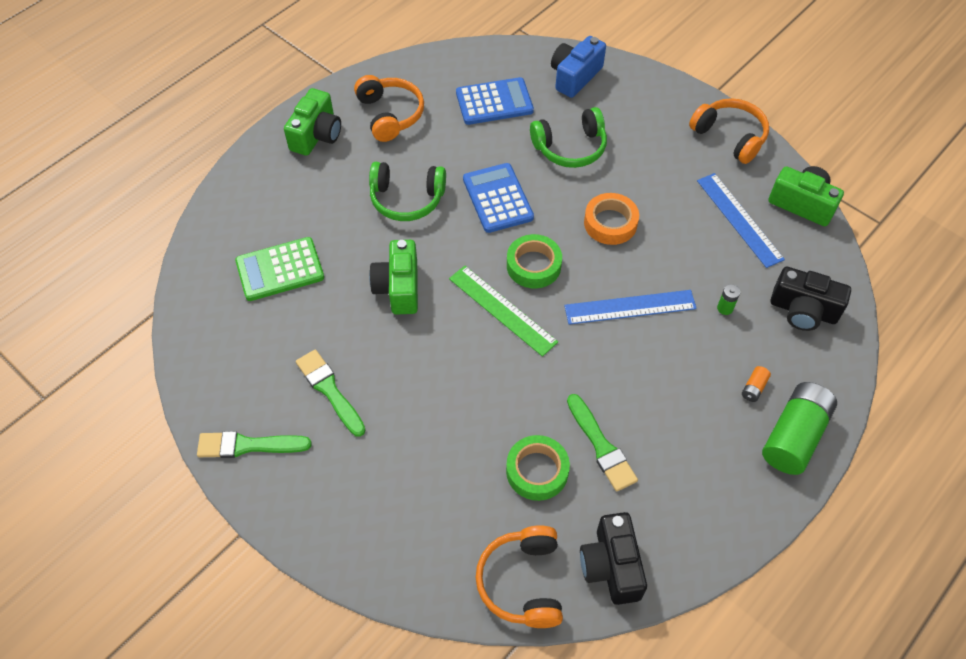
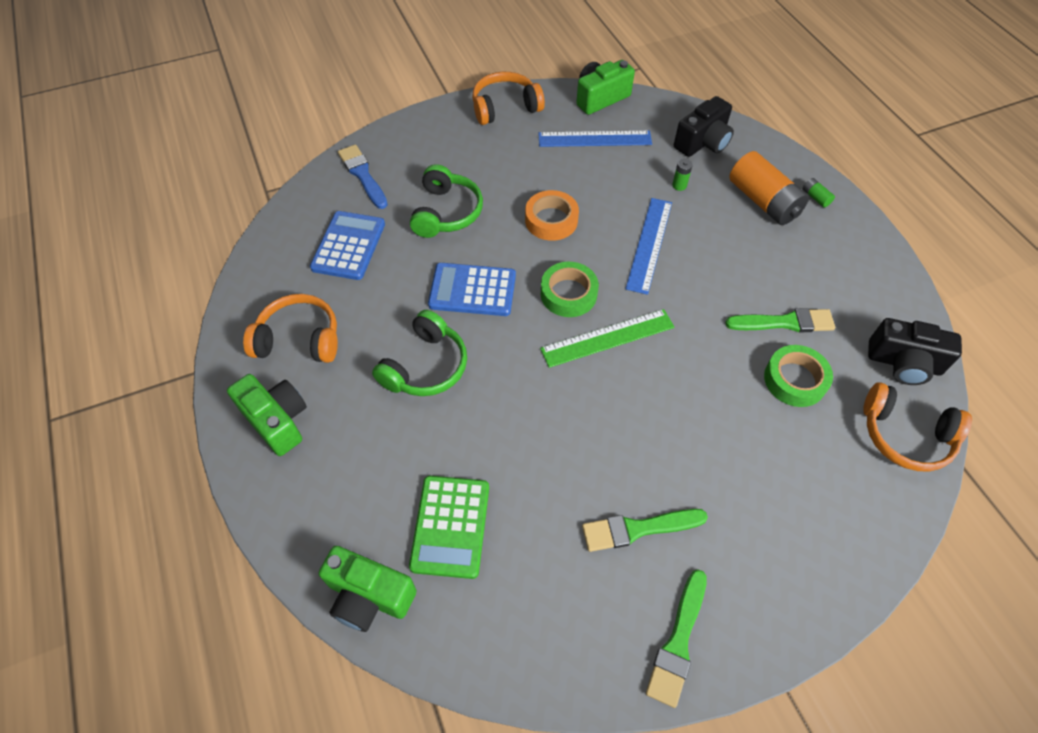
camera: 65 degrees left, 0 degrees up
green camera [369,240,418,315] -> green camera moved to [319,546,417,632]
blue camera [551,36,606,98] -> blue brush [338,145,388,209]
orange battery [742,366,771,402] -> orange battery [729,151,809,225], size x2.47
green battery [762,382,837,475] -> green battery [803,178,835,208], size x0.40

